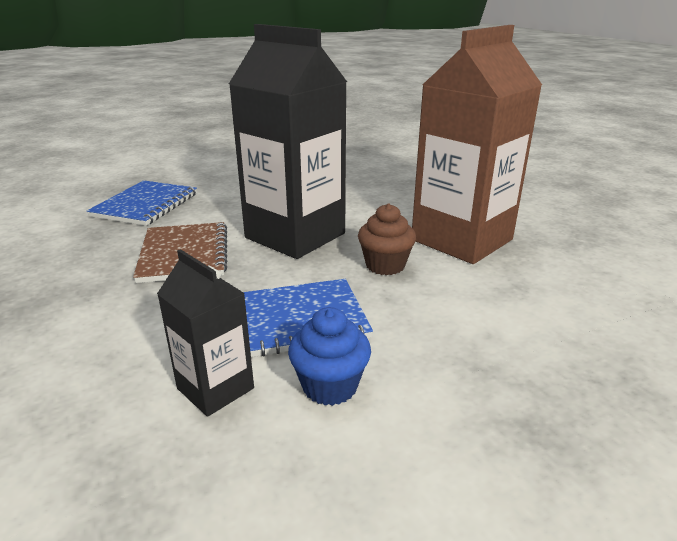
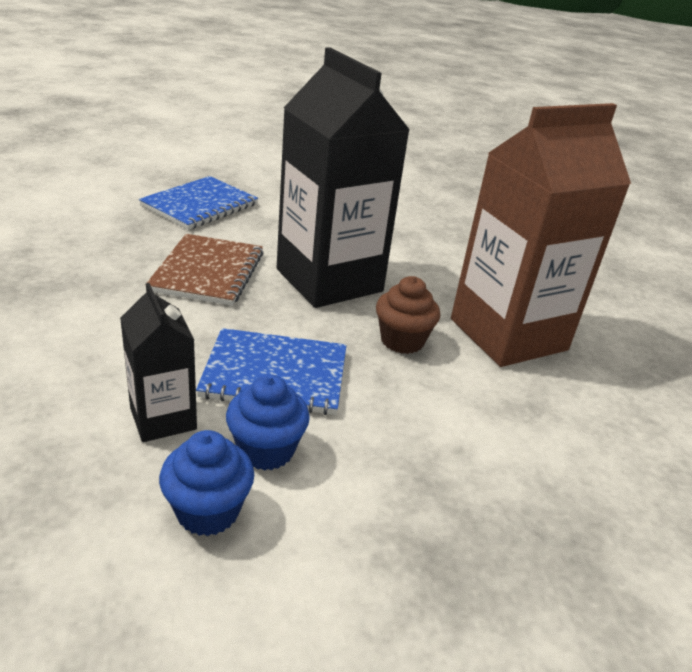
camera: 15 degrees right, 5 degrees up
none -> blue cupcake [159,430,254,536]

